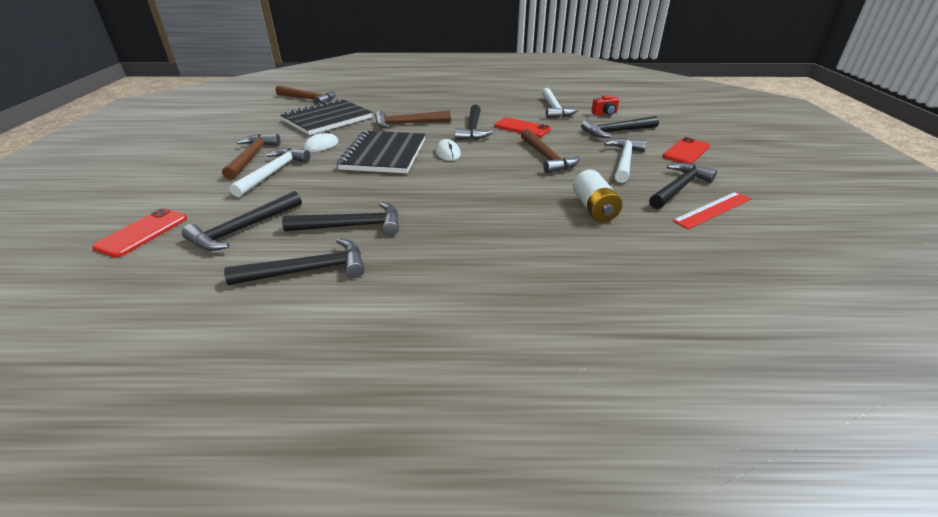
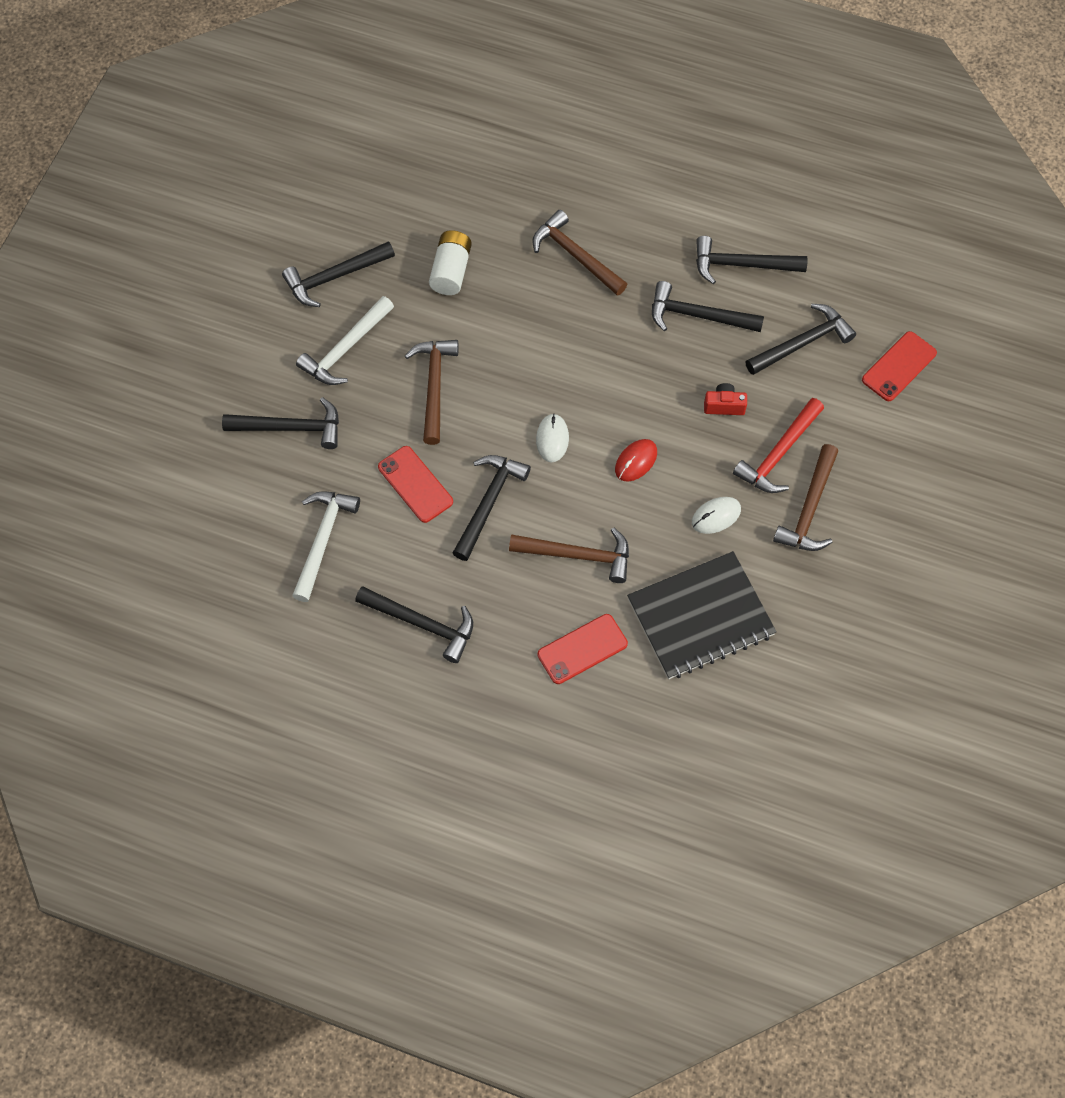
camera: 160 degrees left, 30 degrees up
white hammer [229,148,310,197] -> red hammer [733,398,824,493]
brown hammer [275,85,335,105] -> brown hammer moved to [532,210,627,296]
black notebook [337,131,426,173] -> red mouse [615,439,657,482]
red camera [591,95,619,115] -> red camera moved to [704,383,747,415]
red phone [663,137,710,164] -> red phone moved to [538,614,628,684]
red ruler [672,192,752,229] -> none
none -> black hammer [355,586,473,663]

